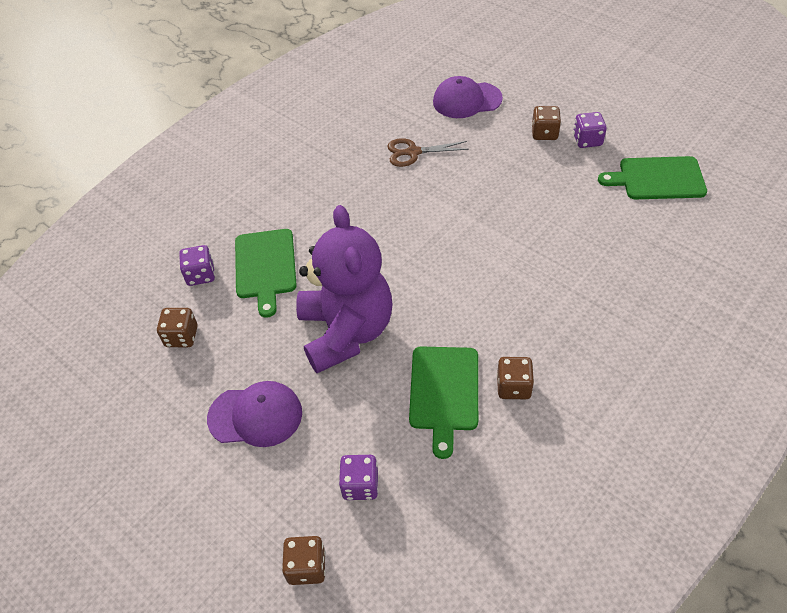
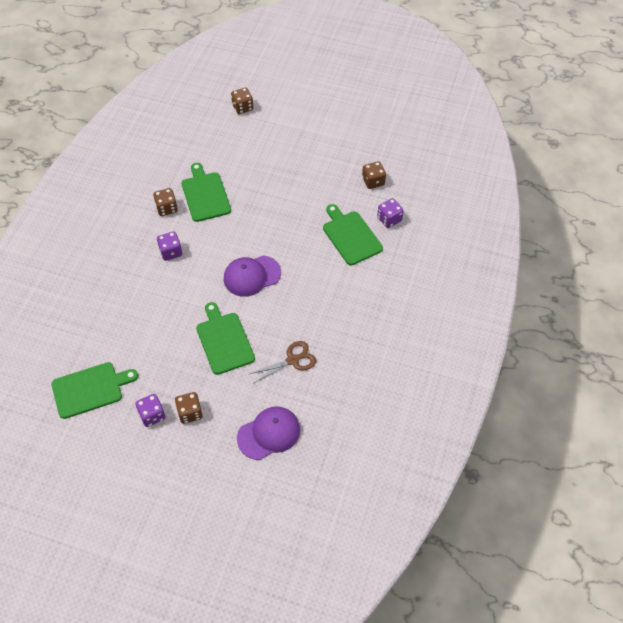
camera: 155 degrees right, 5 degrees up
purple cap [207,381,302,447] -> purple cap moved to [224,255,281,297]
purple teddy bear [296,205,393,373] -> none
purple dice [339,455,378,500] -> purple dice moved to [157,231,182,261]
none -> green cutting board [196,302,255,375]

